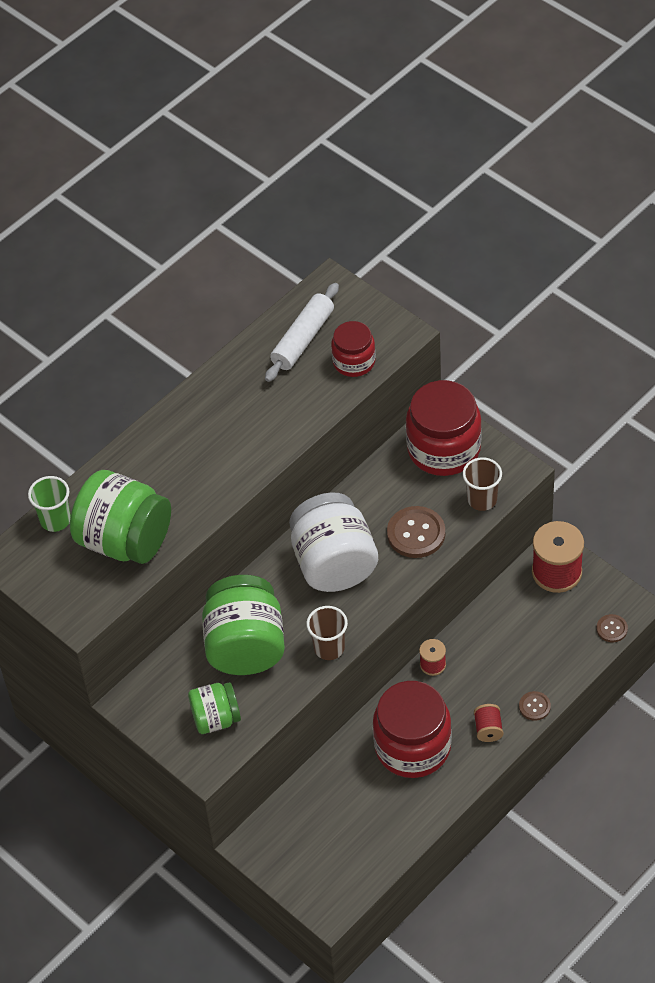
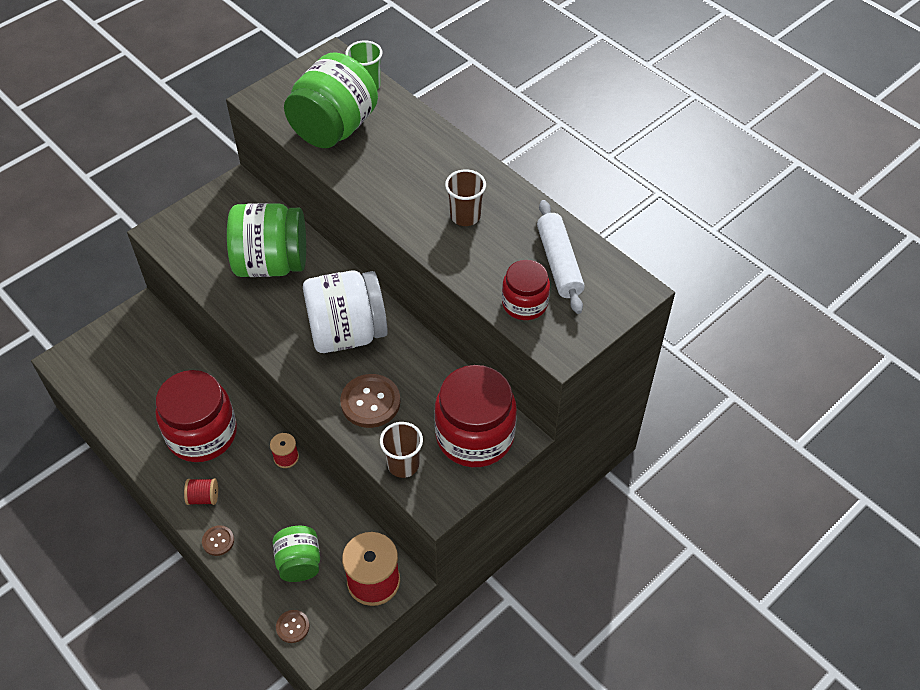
camera: 90 degrees right, 0 degrees up
green jar [188,682,241,734] -> green jar moved to [273,526,320,582]
white rolling pin [265,283,339,382] -> white rolling pin turned 45 degrees clockwise [537,200,585,314]
brown cup [306,606,348,660] -> brown cup moved to [445,169,486,226]

